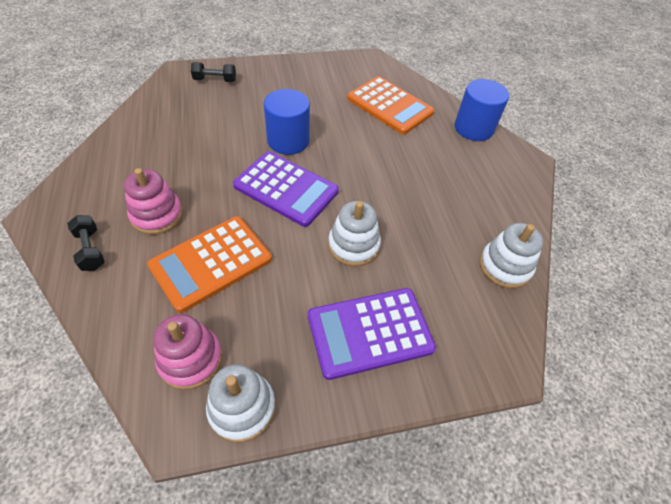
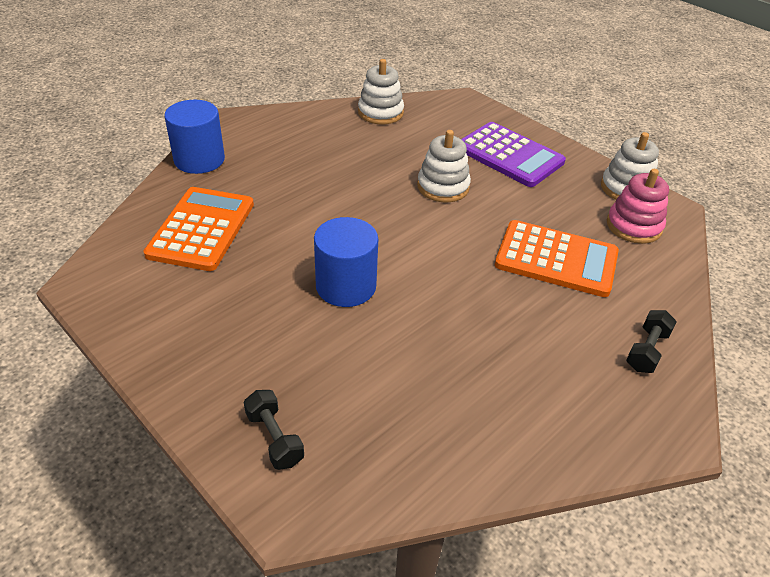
camera: 120 degrees left, 10 degrees down
pink stacking toy [124,168,183,235] -> none
purple calculator [233,151,339,227] -> none

